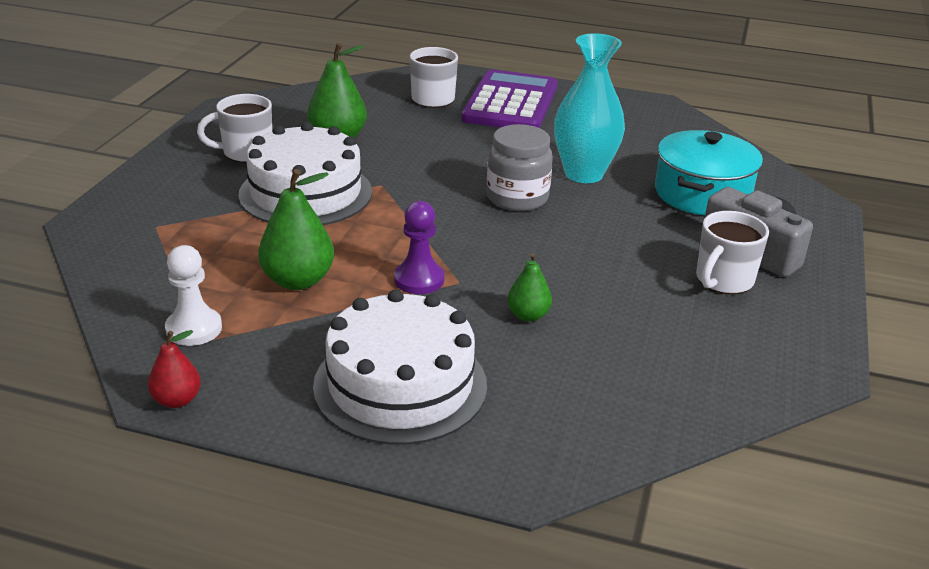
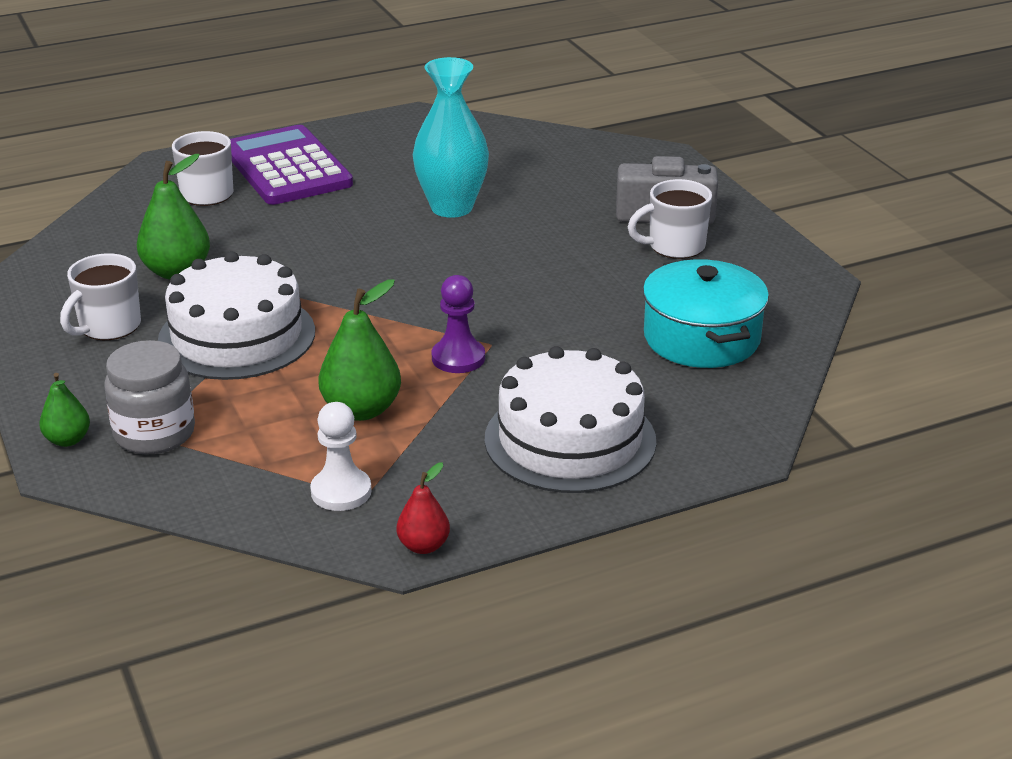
camera: 40 degrees left, 0 degrees up
grey jar [487,124,553,211] -> grey jar moved to [104,340,195,454]
green pear [507,253,552,322] -> green pear moved to [39,373,90,447]
turquoise pot [655,130,763,215] -> turquoise pot moved to [643,259,769,368]
white mug [696,211,769,294] -> white mug turned 75 degrees clockwise [628,179,712,259]

